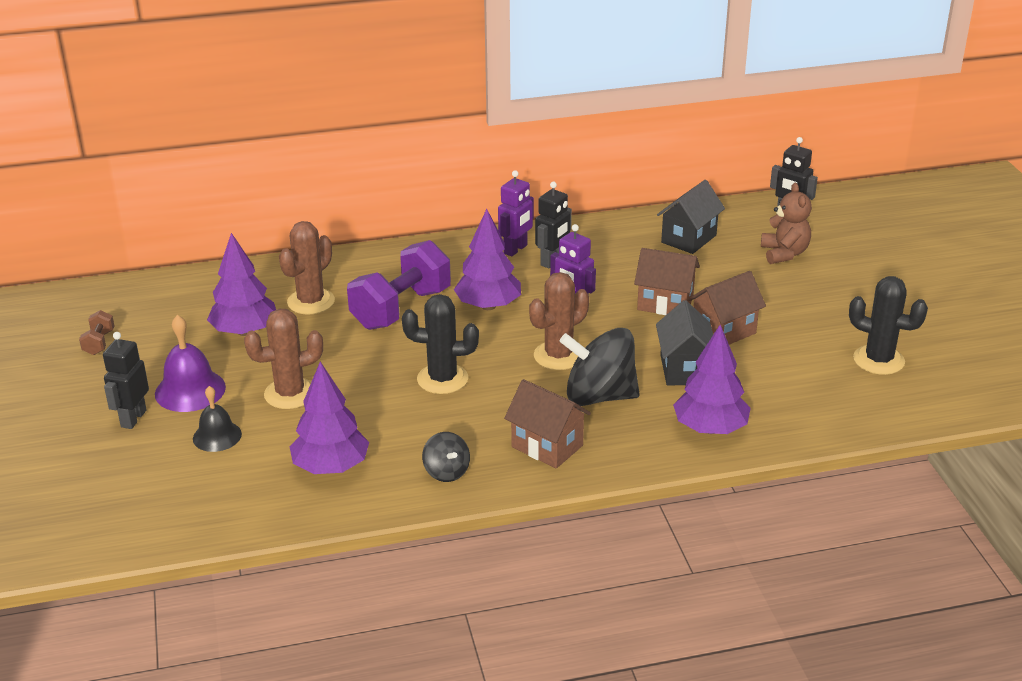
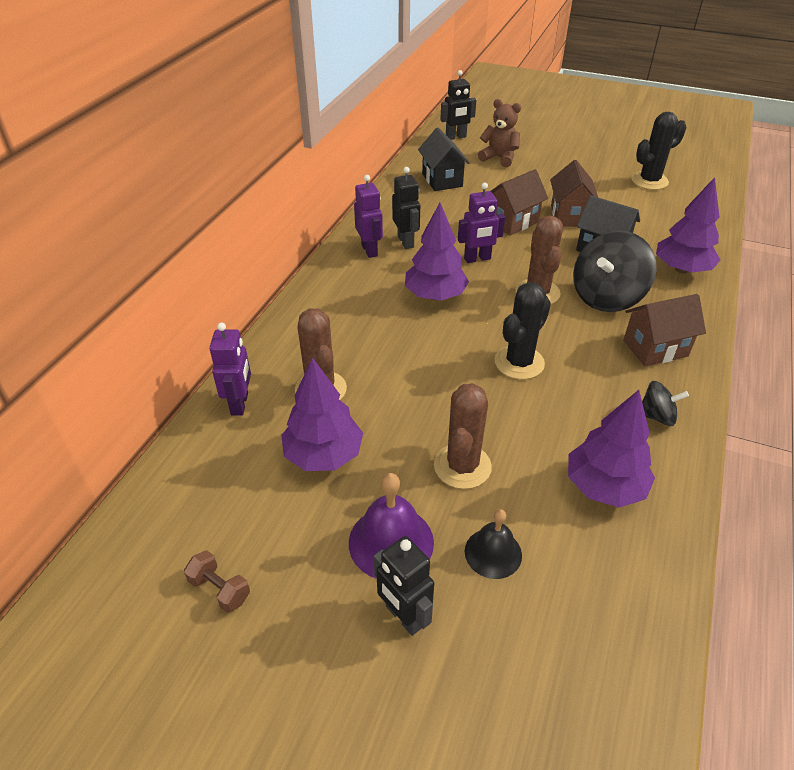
camera: 55 degrees left, 10 degrees up
purple dumbbell [347,240,451,330] -> none
none -> purple robot [209,323,251,416]

